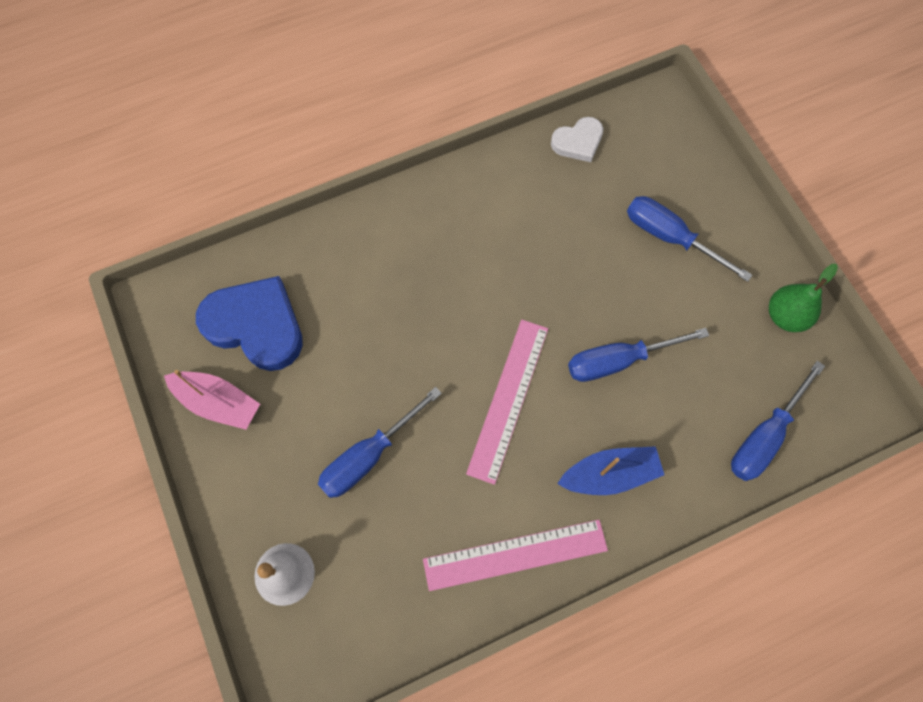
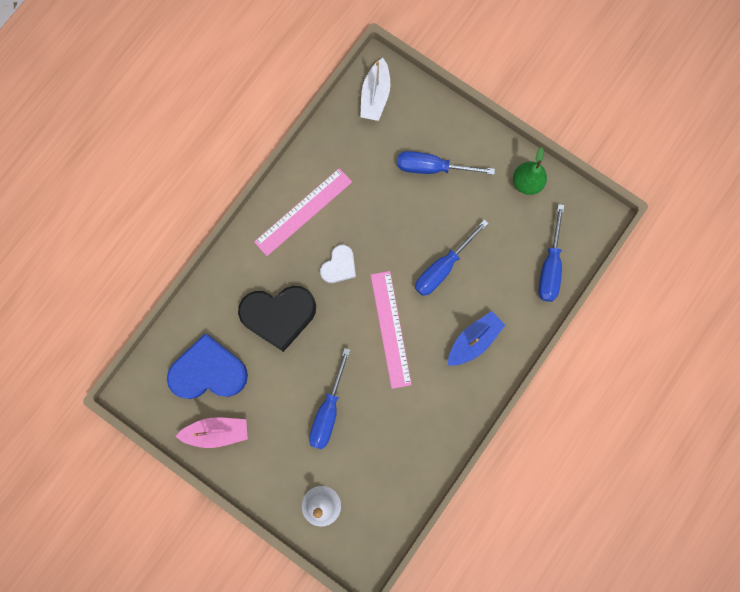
camera: 30 degrees left, 10 degrees up
pink ruler [423,520,608,591] -> pink ruler moved to [254,168,352,256]
white heart [551,117,603,162] -> white heart moved to [320,245,356,283]
none -> black heart [238,286,316,352]
none -> white boat [360,58,390,121]

